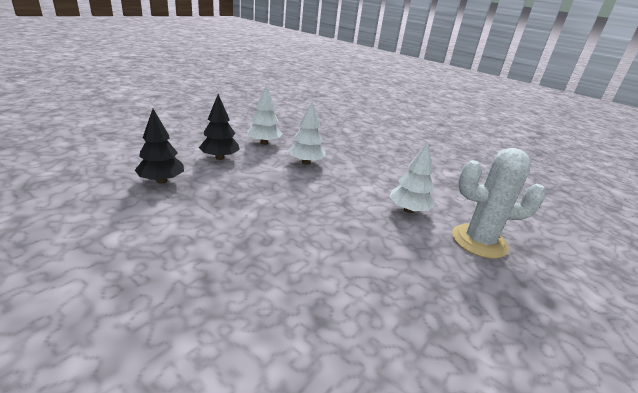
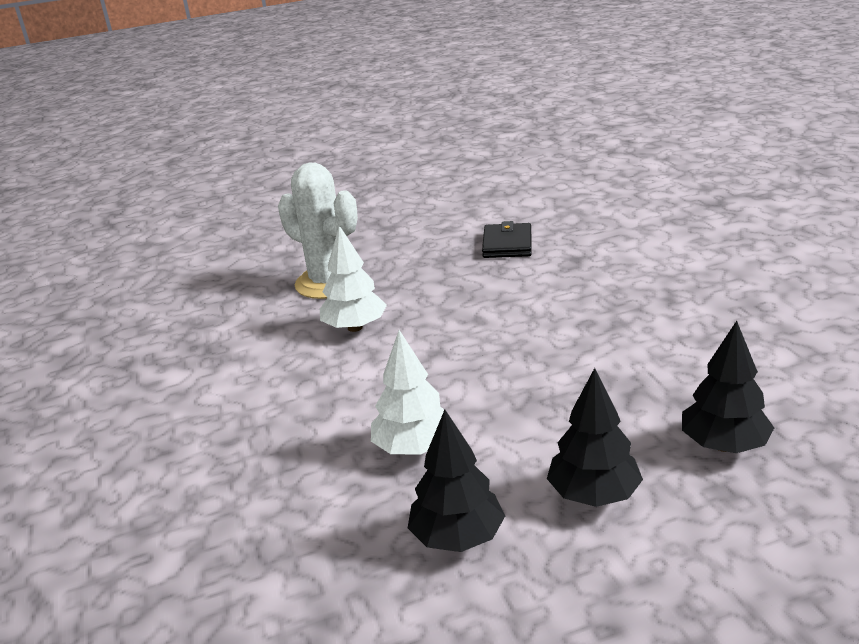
camera: 140 degrees left, 0 degrees up
white tree [247,85,282,145] -> black tree [408,410,505,552]
none -> black wallet [482,221,532,258]

